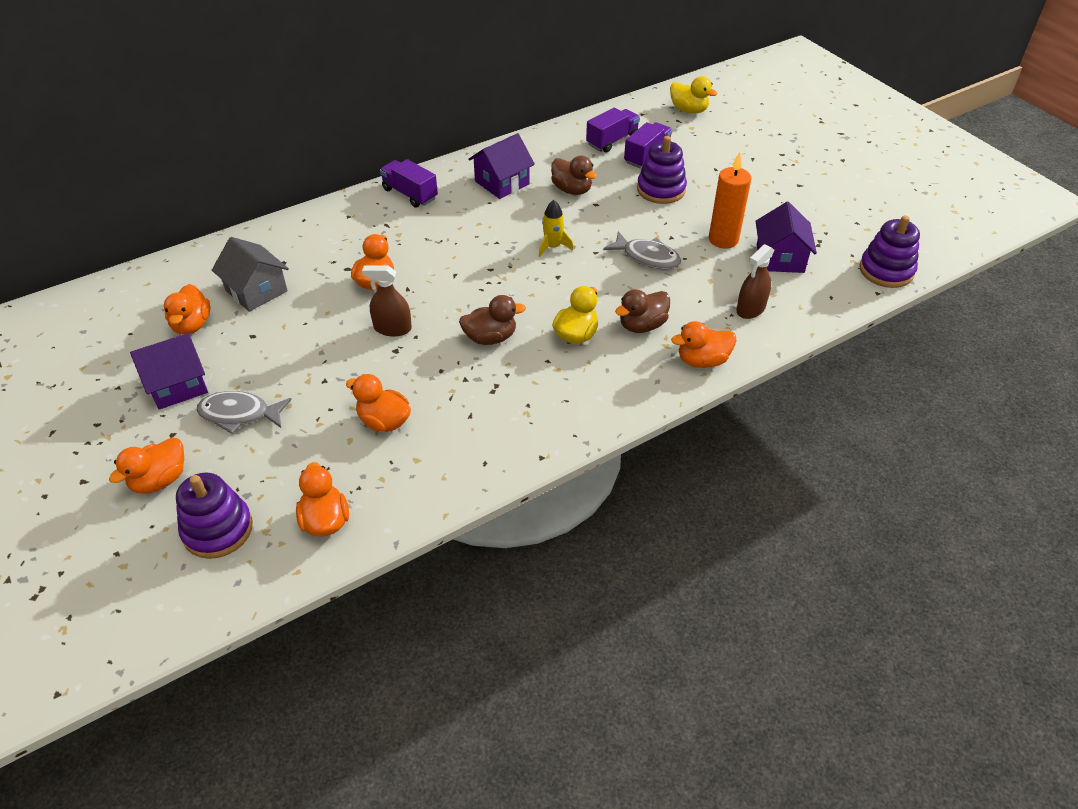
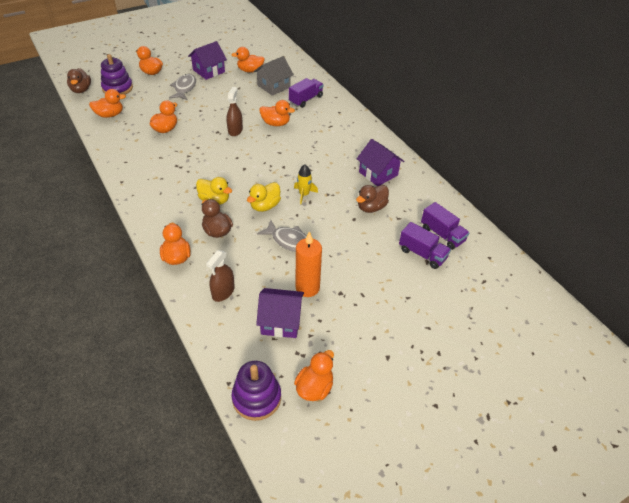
camera: 90 degrees right, 0 degrees up
purple house [130,333,208,410] -> purple house turned 75 degrees clockwise [188,41,227,80]
purple truck [380,159,438,208] -> purple truck moved to [289,78,324,108]
brown duck [459,295,526,345] -> brown duck moved to [67,68,91,93]
grey fish [603,231,681,269] -> grey fish turned 90 degrees counterclockwise [257,220,307,252]
purple stacking toy [637,136,687,204] -> none
yellow duck [670,76,717,114] -> yellow duck moved to [247,182,281,212]
brown spray bottle [737,244,774,319] -> brown spray bottle turned 105 degrees counterclockwise [206,250,235,302]
none -> orange duck [294,350,334,401]

